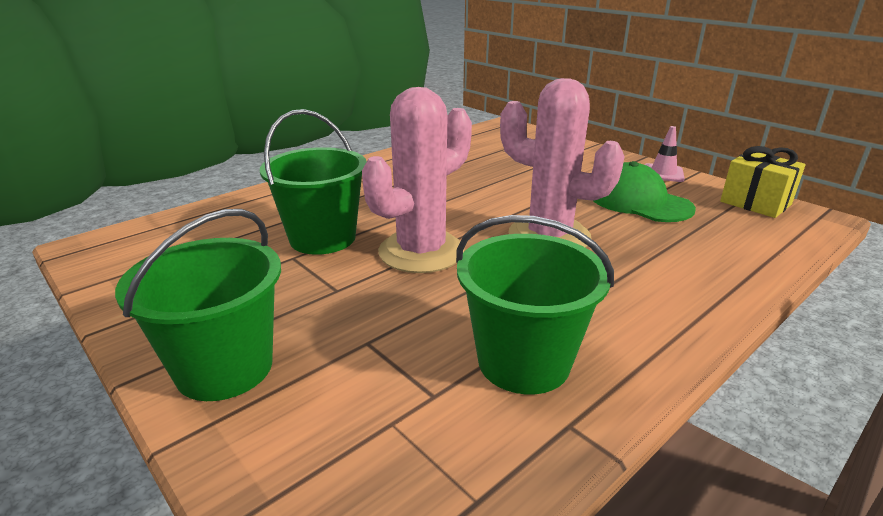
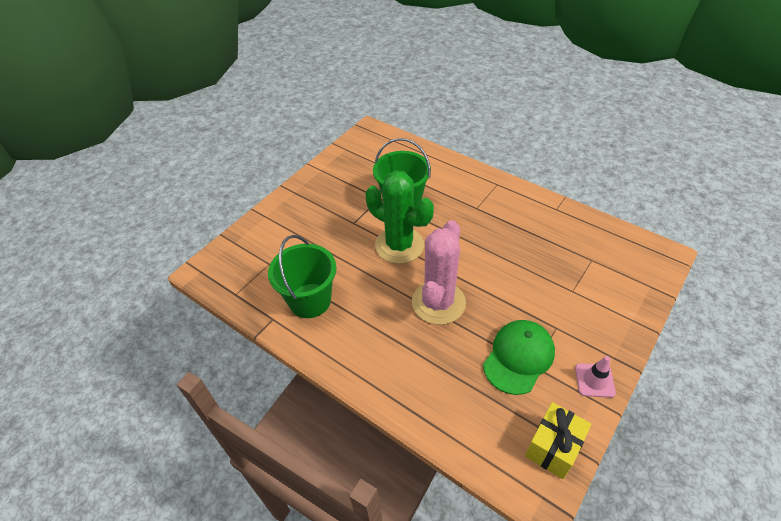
camera: 80 degrees right, 20 degrees up
green bucket [115,209,281,401] -> none
pink cactus [362,87,472,273] -> green cactus [366,171,434,264]

